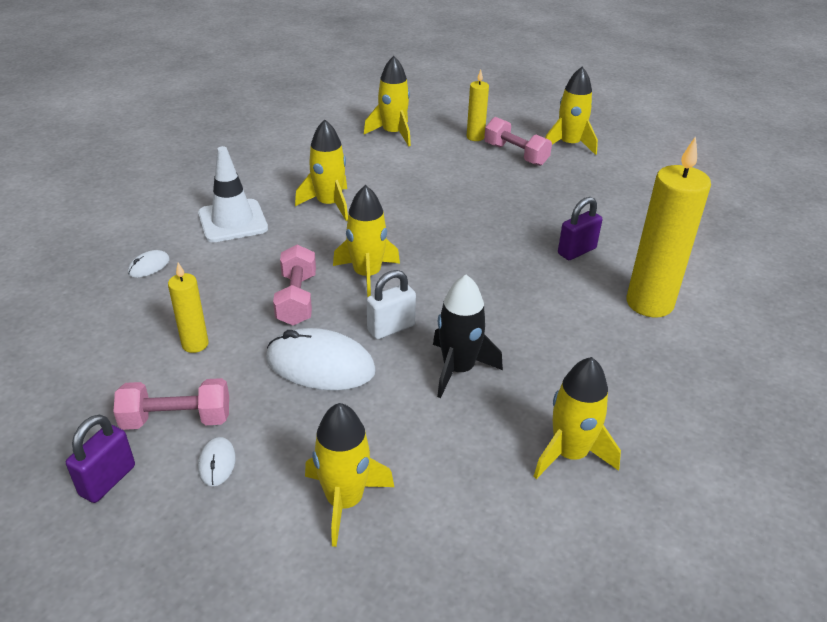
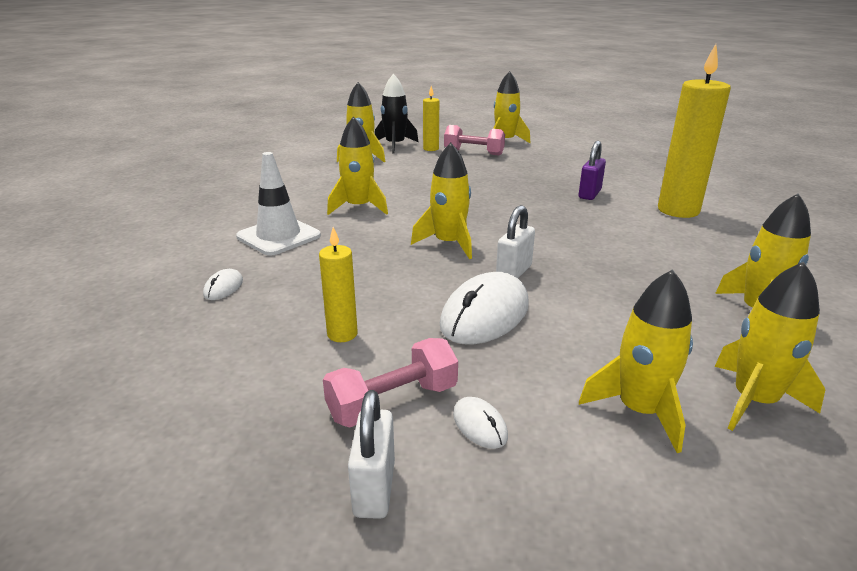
camera: 25 degrees left, 10 degrees down
purple padlock [66,414,135,503] -> white padlock [348,390,395,519]
white mouse [266,328,376,390] -> white mouse turned 45 degrees counterclockwise [440,272,529,344]
pink dumbbell [273,245,316,326] -> none
black rocket [433,275,503,398] -> black rocket moved to [375,74,418,153]
none -> yellow rocket [715,262,825,431]

